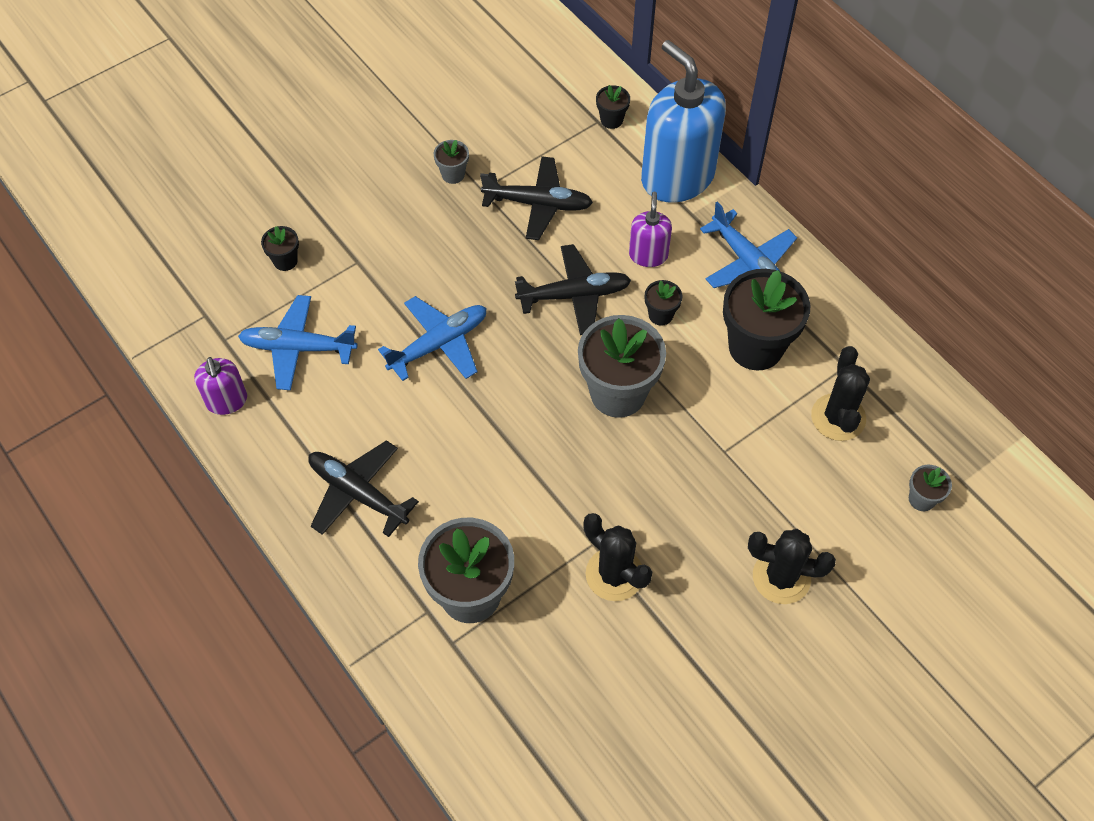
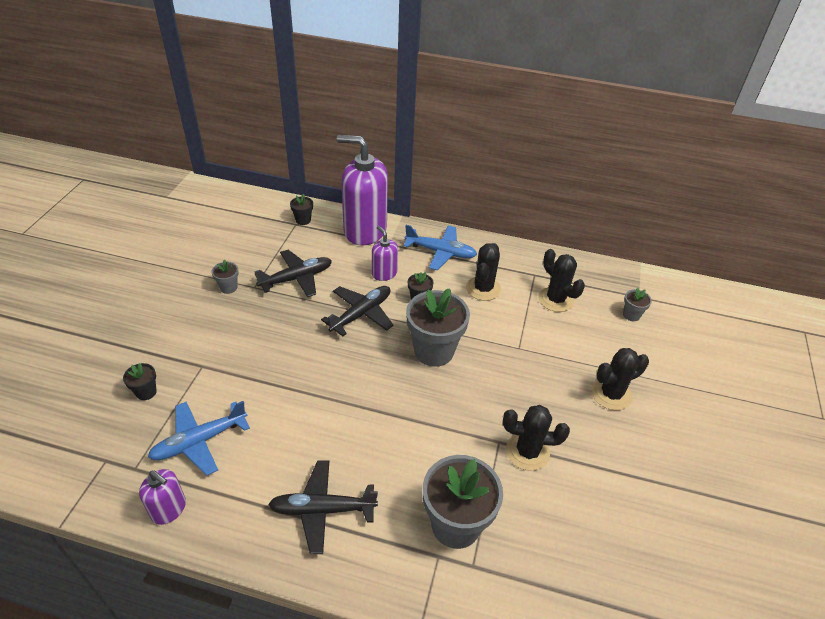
camera: 40 degrees left, 15 degrees down
blue plane [378,296,487,381] -> none
blue soap dispenser [641,40,726,203] -> purple soap dispenser [337,135,388,245]
black flower pot [723,269,811,370] -> black cactus [466,243,501,301]

